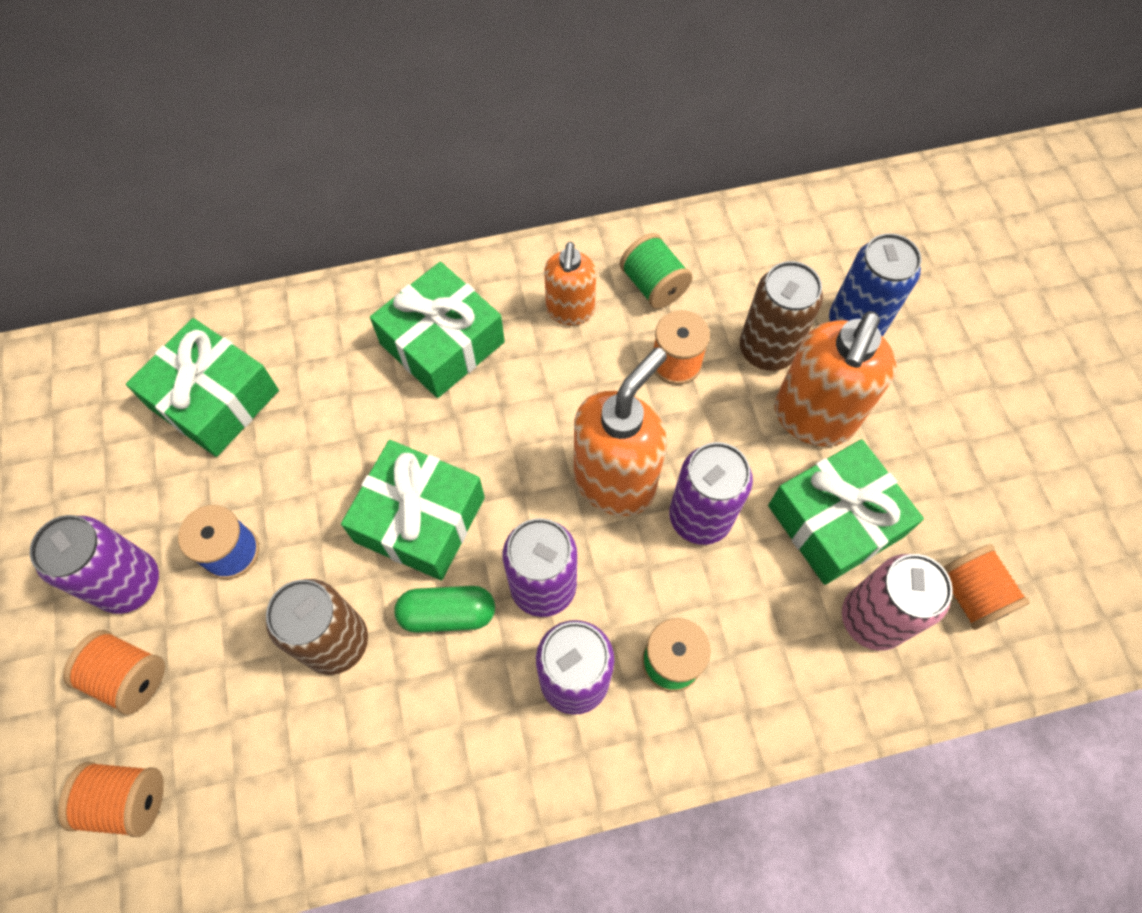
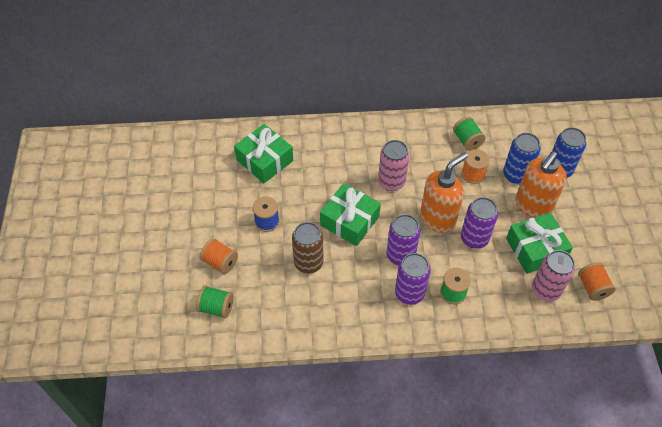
camera: 10 degrees right, 10 degrees down
purple can [30,515,159,614] -> none
orange spool [58,762,164,837] -> green spool [196,286,234,318]
green gift [370,262,505,398] -> none
green capsule [394,586,495,633] -> none
orange soap dispenser [544,242,596,325] -> none
brown can [740,261,823,371] -> blue can [503,133,541,184]
none -> pink can [378,140,409,191]

